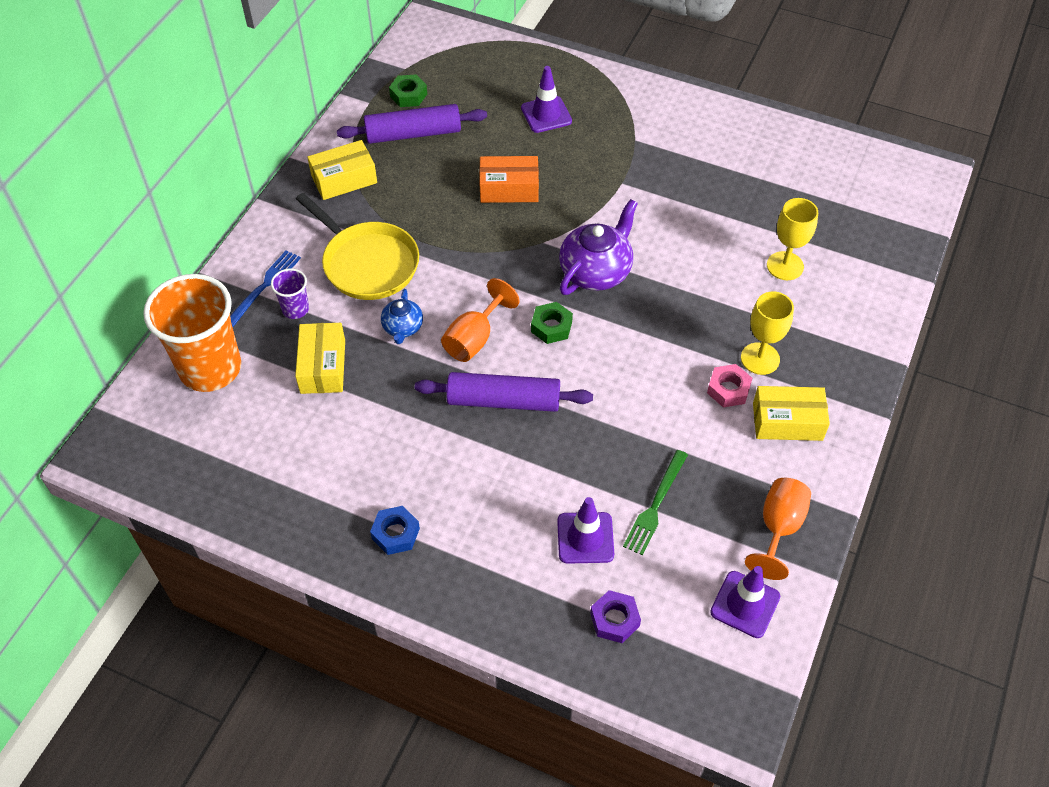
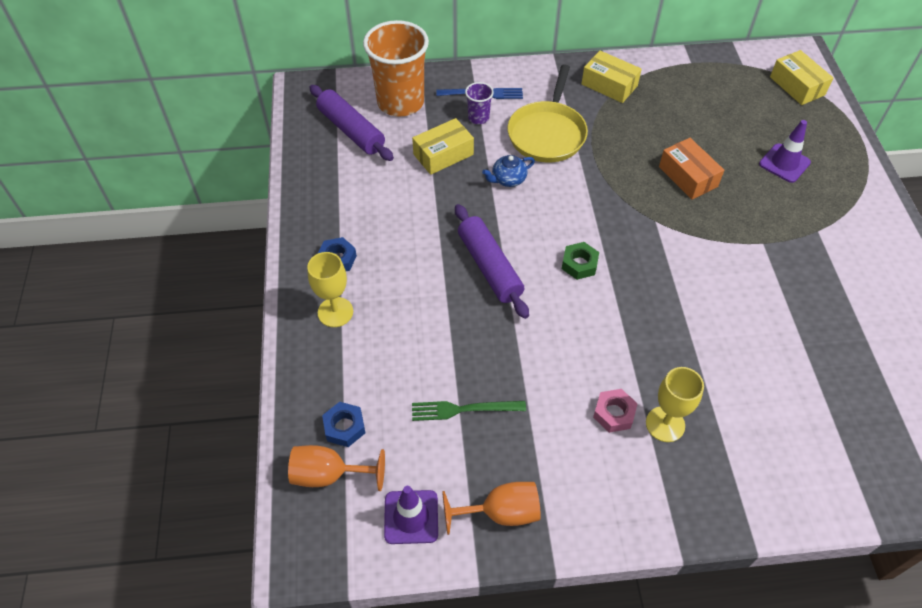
camera: 60 degrees right, 0 degrees up
purple rolling pin [337,104,487,144] -> purple rolling pin moved to [309,85,394,161]
green nut [389,74,427,107] -> none
orange goblet [441,278,520,362] -> orange goblet moved to [288,445,385,491]
purple traffic cone [557,497,614,564] -> none
purple teapot [559,199,638,295] -> none
purple nut [590,590,641,643] -> blue nut [322,402,365,447]
yellow box [753,386,830,441] -> yellow box moved to [770,50,833,105]
yellow goblet [767,198,818,280] -> yellow goblet moved to [307,252,353,327]

